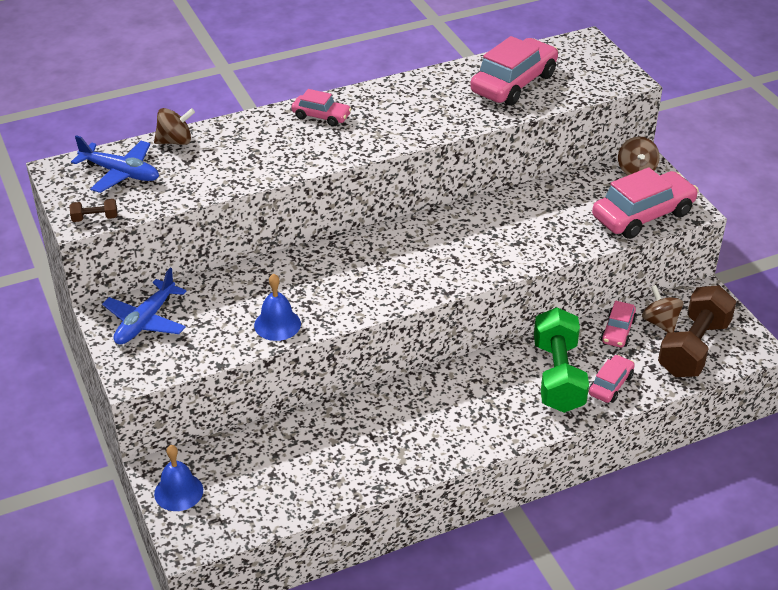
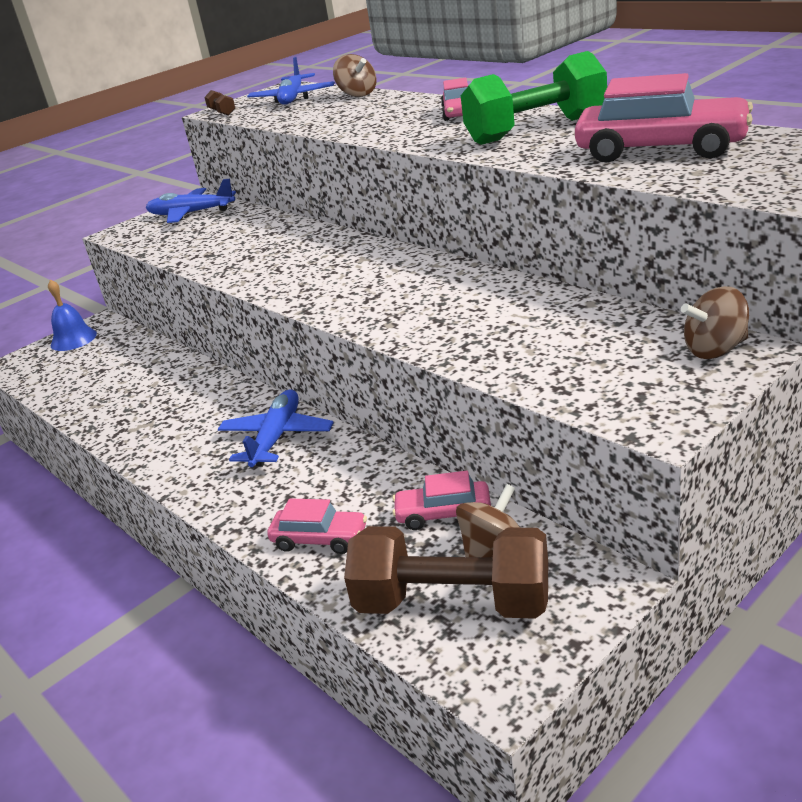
camera: 75 degrees right, 10 degrees down
blue bell [254,274,301,341] -> none
green dumbbell [534,307,589,413] -> green dumbbell moved to [461,51,607,145]
pink car [592,167,699,239] -> none
none -> blue plane [218,389,334,467]

